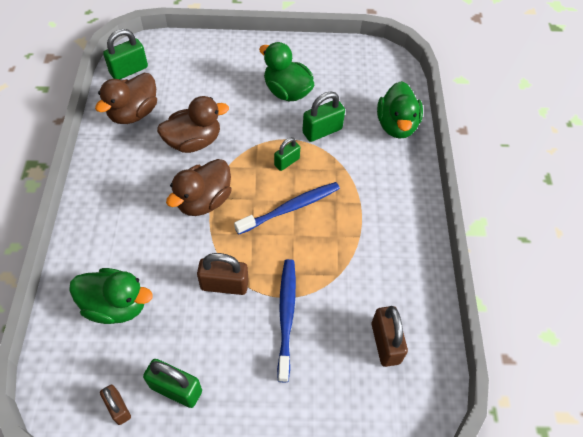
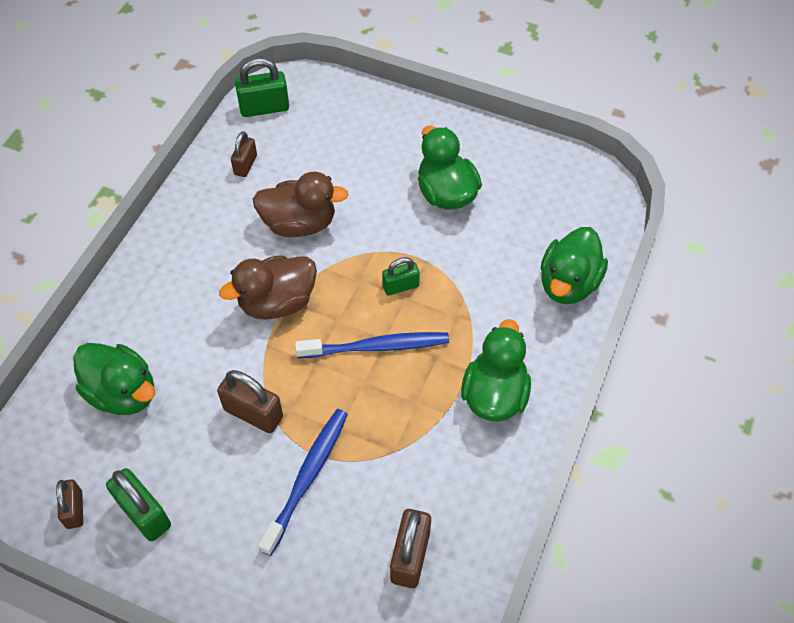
camera: 25 degrees right, 0 degrees up
brown duck [95,73,157,124] -> brown padlock [231,131,257,177]
green padlock [302,92,345,142] -> none
none -> green duck [461,319,531,422]

